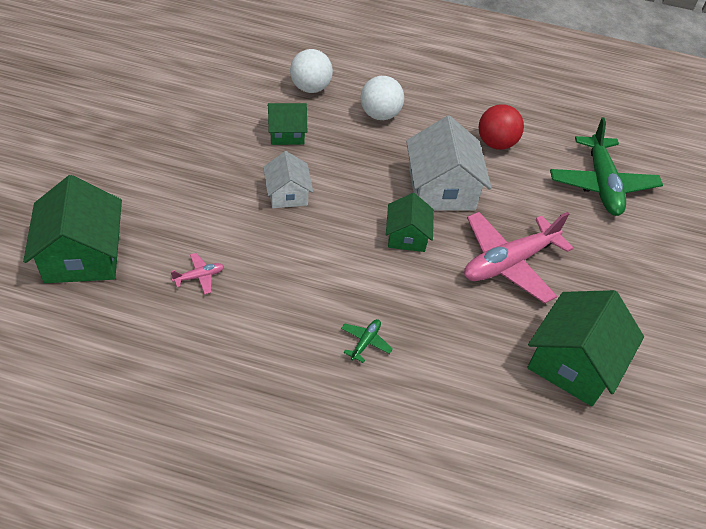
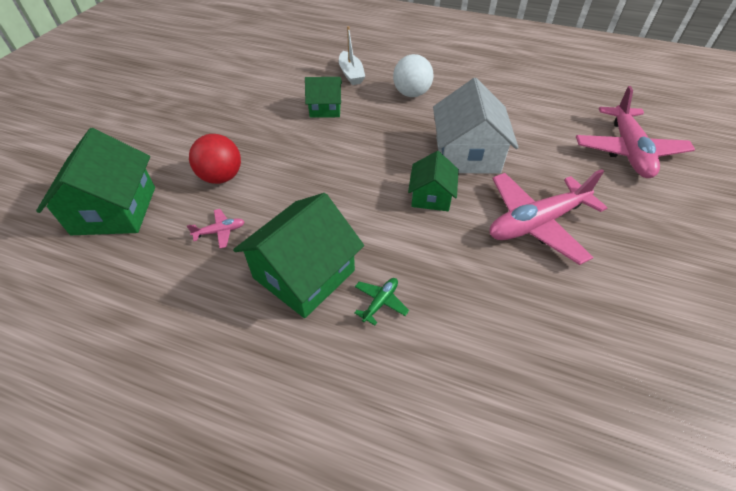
camera: 10 degrees right, 0 degrees up
white house [263,151,313,208] -> none
white ball [290,49,333,93] -> white boat [339,26,365,85]
red ball [479,104,524,150] -> red ball moved to [189,134,241,184]
green house [527,290,644,406] -> green house moved to [233,193,364,318]
green plane [550,117,663,216] -> pink plane [576,86,695,178]

